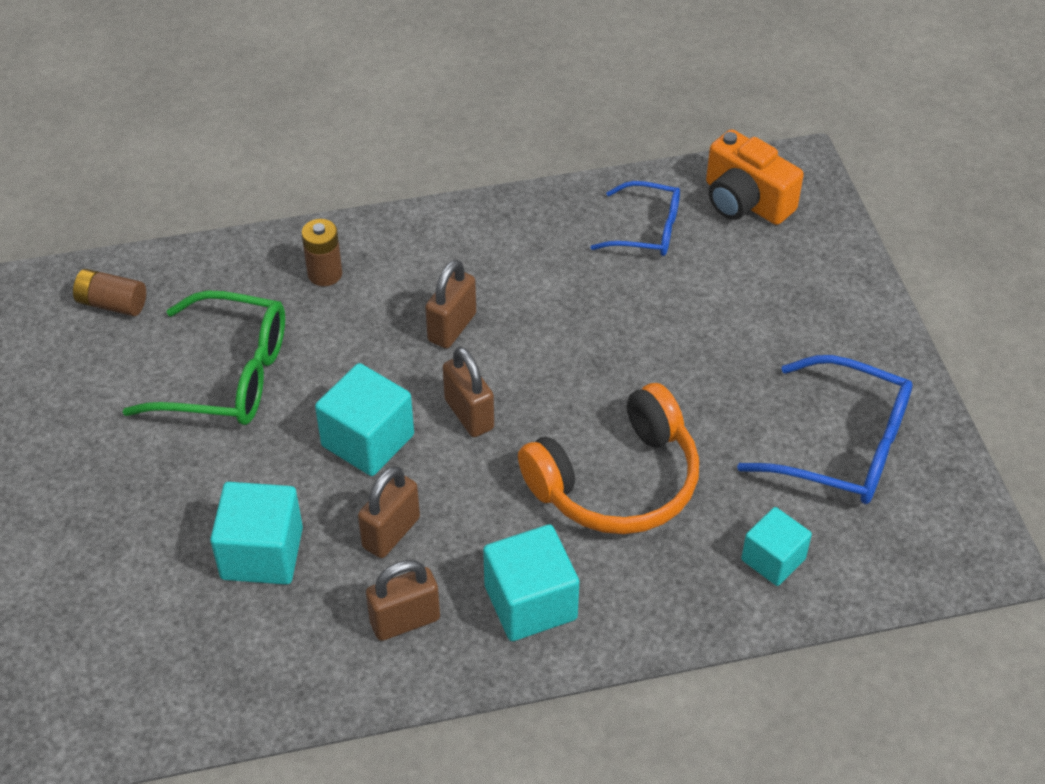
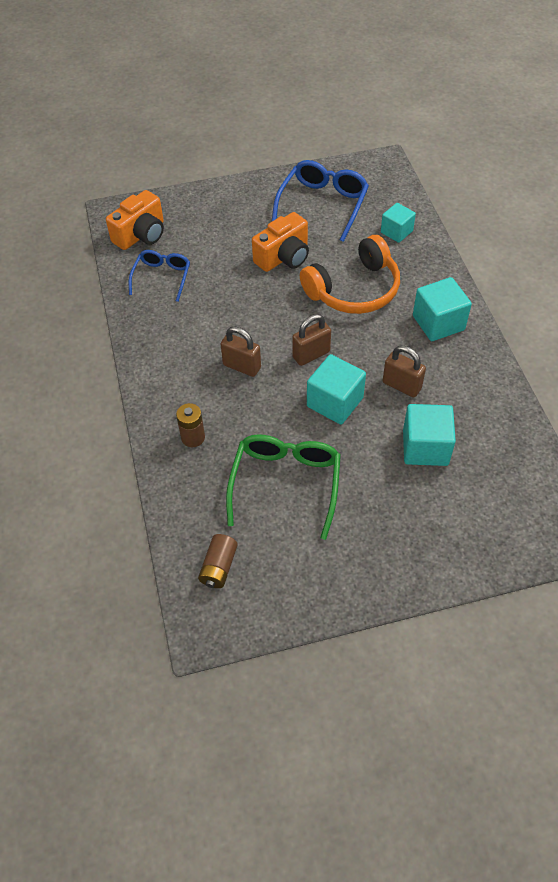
camera: 90 degrees left, 5 degrees up
brown padlock [366,560,440,641] -> none
orange headphones [518,383,699,534] -> orange headphones turned 90 degrees clockwise [300,235,400,314]
none -> orange camera [252,212,309,272]

